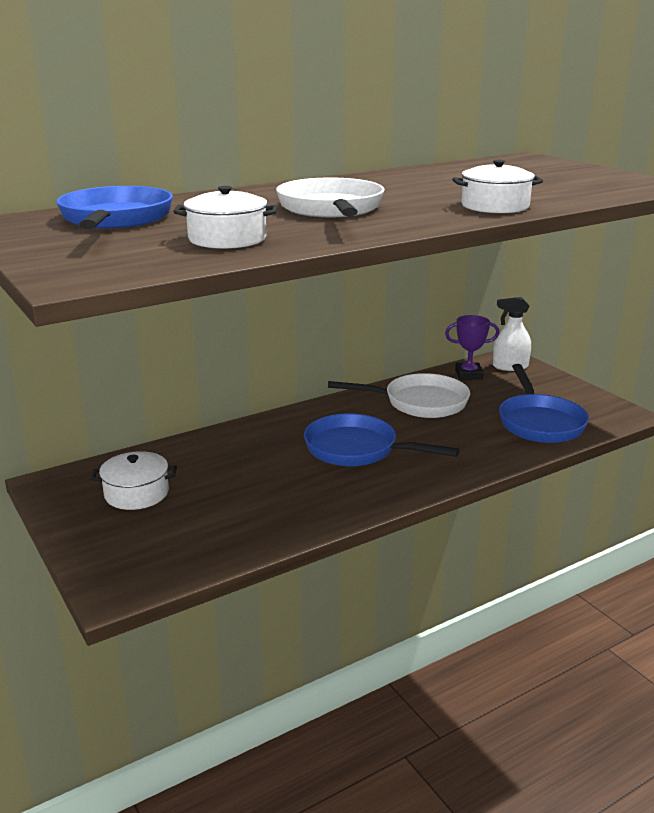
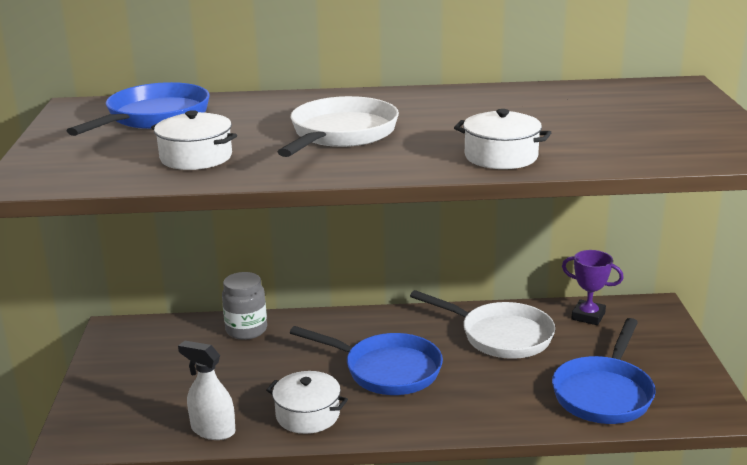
camera: 30 degrees right, 0 degrees up
white pot [91,451,177,510] -> white pot moved to [266,371,348,434]
blue pan [304,413,460,466] -> blue pan turned 150 degrees clockwise [290,326,443,395]
white spray bottle [493,297,531,371] -> white spray bottle moved to [178,341,235,440]
none -> grey jar [222,272,267,340]

